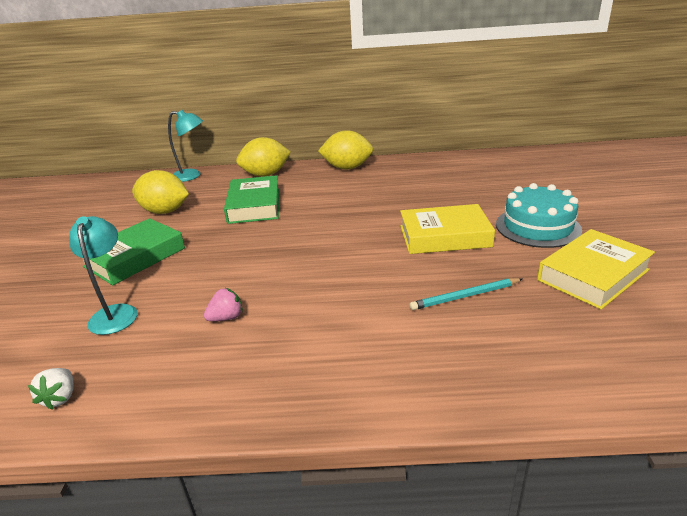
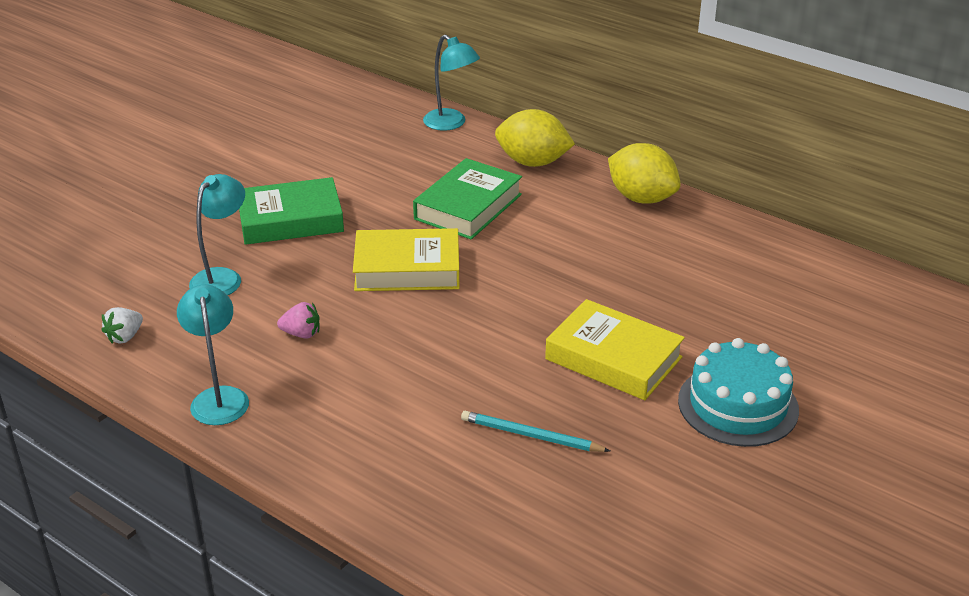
camera: 35 degrees right, 5 degrees up
yellow lemon [132,170,189,214] -> none
yellow book [537,229,655,309] -> yellow book moved to [353,228,460,291]
none -> turquoise lamp [177,284,249,425]

